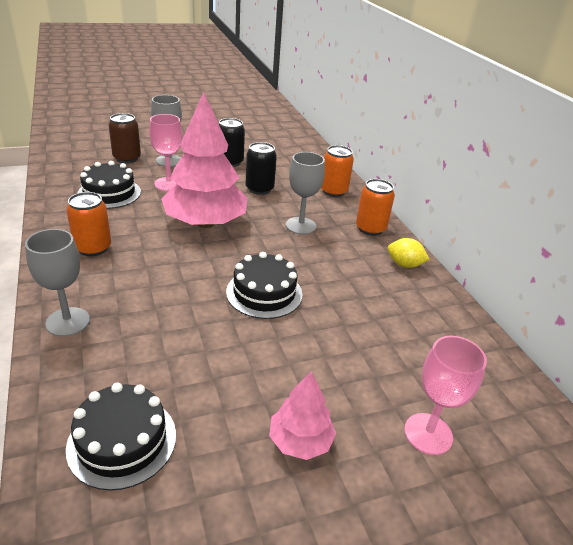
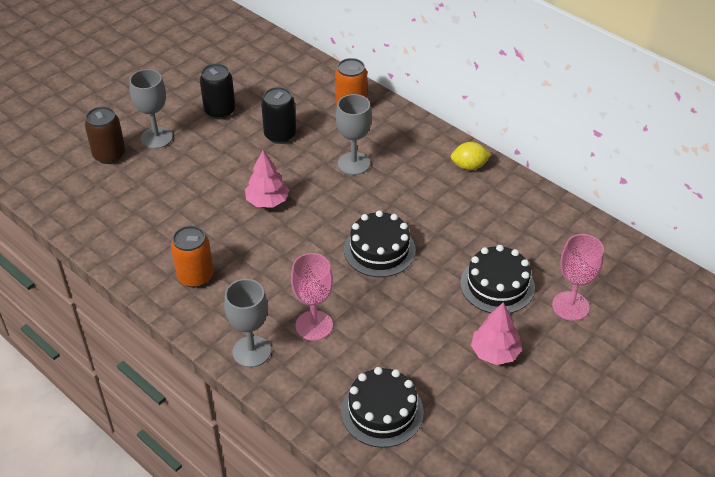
camera: 25 degrees left, 10 degrees up
black cake [77,161,141,209] -> black cake moved to [460,245,535,313]
pink goblet [149,114,182,191] -> pink goblet moved to [291,253,333,341]
pink tree [161,92,248,228] -> pink tree [245,150,289,208], size x0.49
orange can [356,179,395,236] -> none

